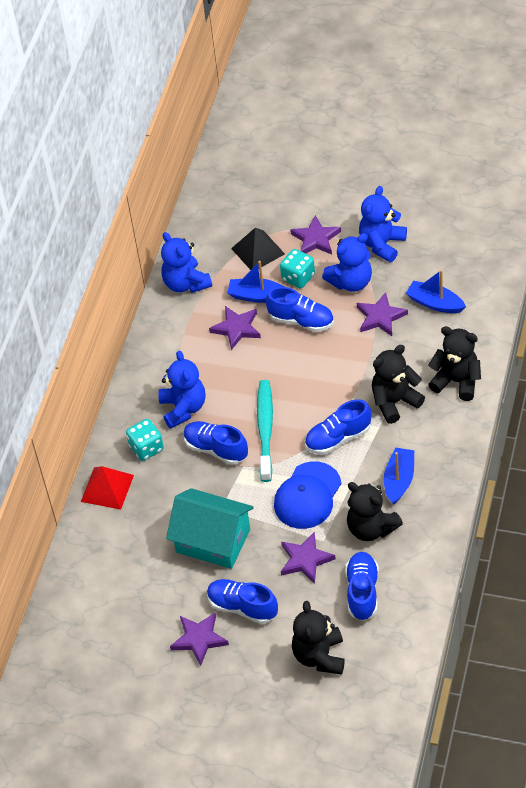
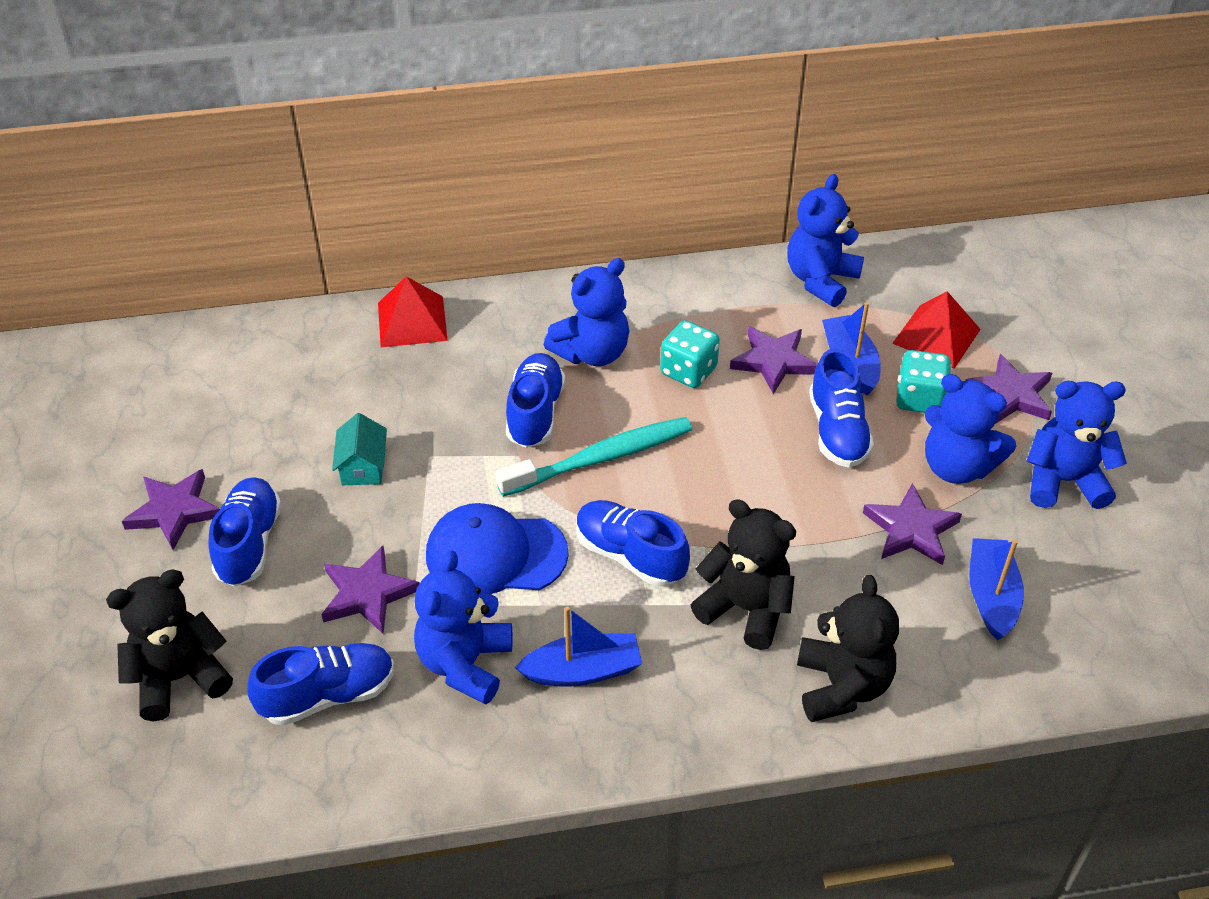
camera: 60 degrees right, 5 degrees down
turquoise dice [126,419,164,461] -> turquoise dice moved to [660,320,720,388]
turquoise house [166,488,254,569] -> turquoise house [332,413,387,485], size x0.48
black pyramid [231,228,285,270] -> red pyramid [892,291,981,369]
black teddy bear [347,482,403,541] -> blue teddy bear [414,550,513,704]

